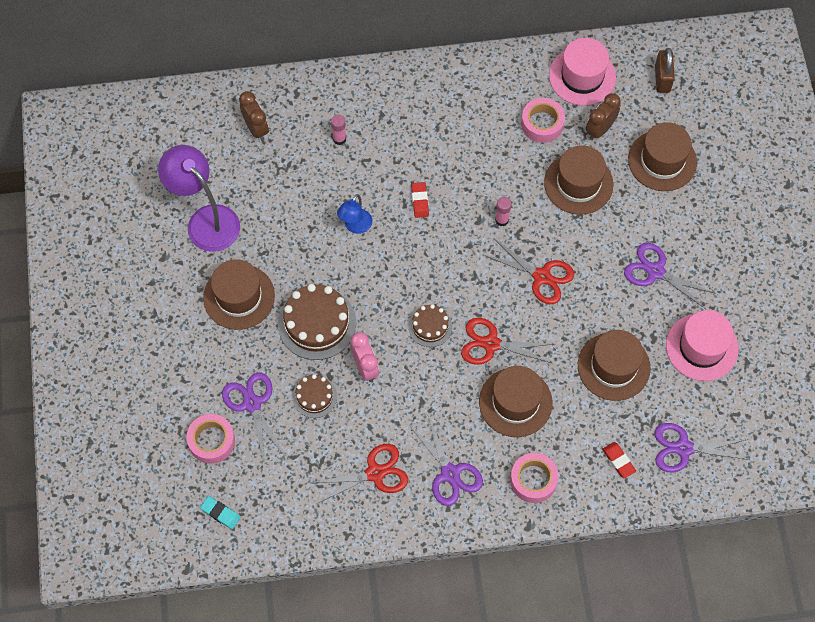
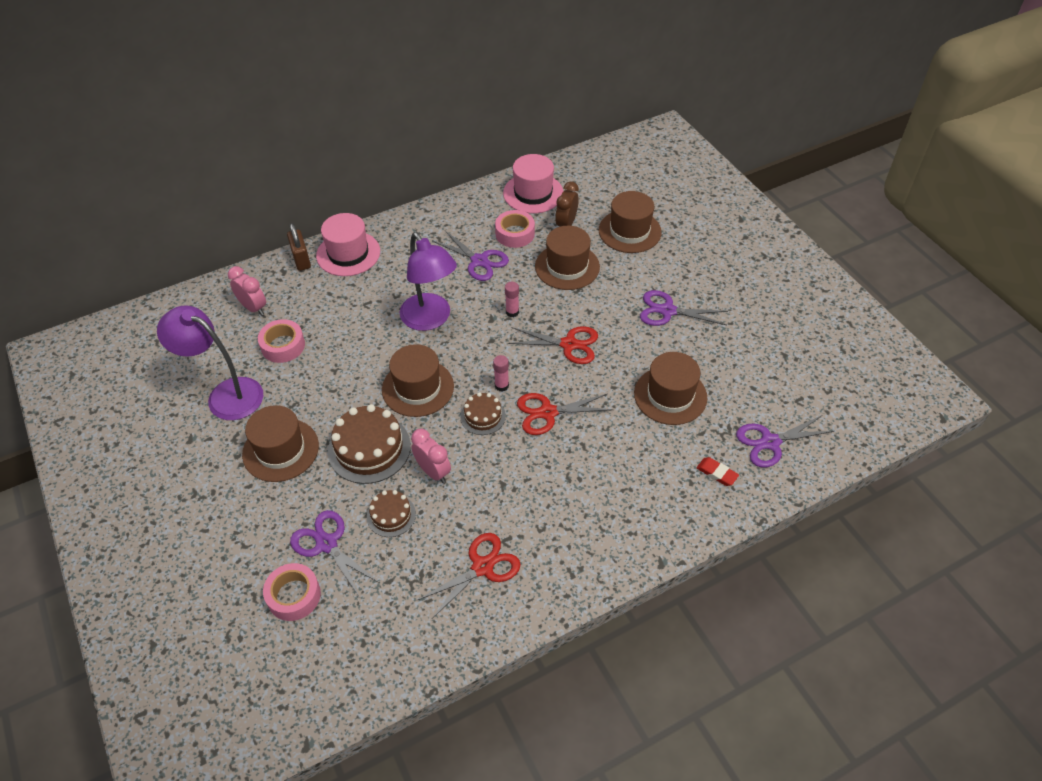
camera: 20 degrees left, 15 degrees down
turquoise eraser [200,496,240,529] -> none
brown clock [239,91,269,141] -> pink clock [228,266,266,315]
pink glue stick [331,114,346,145] -> pink glue stick moved to [493,355,509,392]
blue lamp [337,194,372,234] -> none
purple scissors [409,416,483,506] -> purple scissors moved to [432,231,509,281]
red eraser [411,182,429,218] -> purple lamp [399,232,457,331]
brown hat [479,366,552,437] -> brown hat moved to [382,344,454,417]
pink tape [510,453,559,503] -> pink tape moved to [258,319,305,363]
brown padlock [655,48,675,93] -> brown padlock moved to [287,223,311,271]
pink hat [666,310,739,381] -> pink hat moved to [316,213,380,276]

